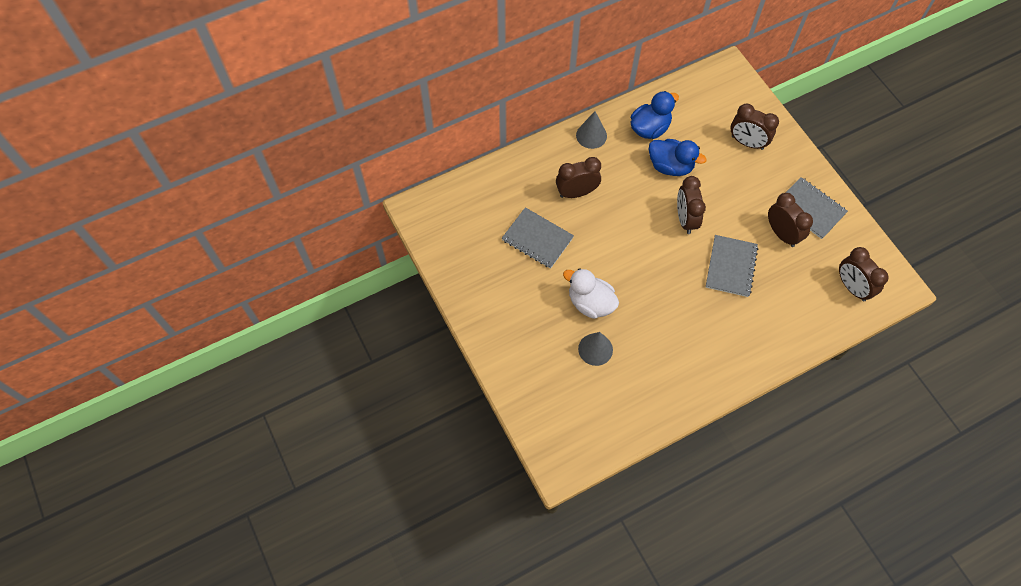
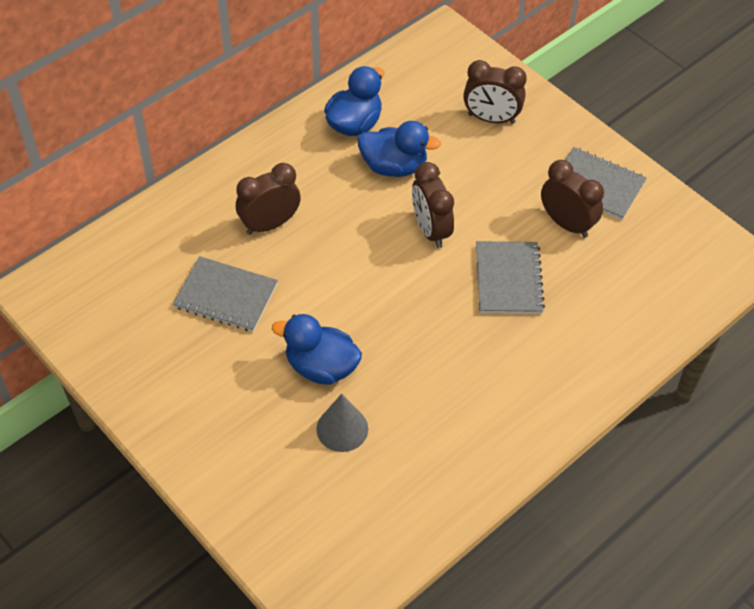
camera: 15 degrees left, 10 degrees down
white duck [563,268,619,319] -> blue duck [272,314,362,385]
grey cone [576,111,607,149] -> none
brown clock [839,247,889,301] -> none

